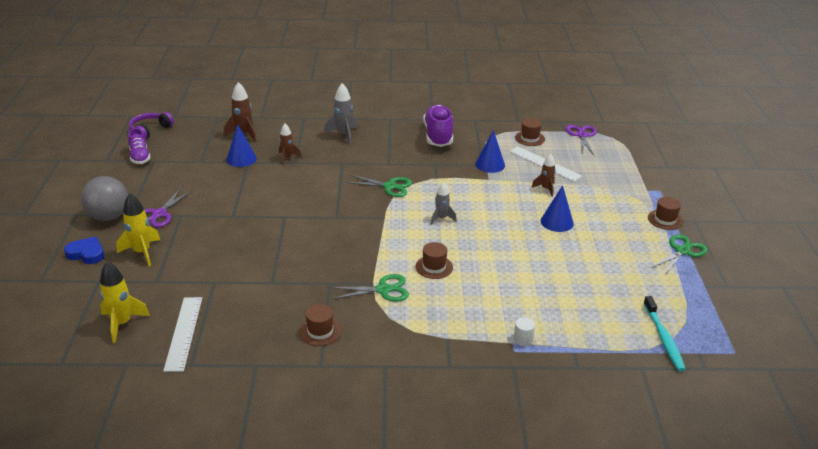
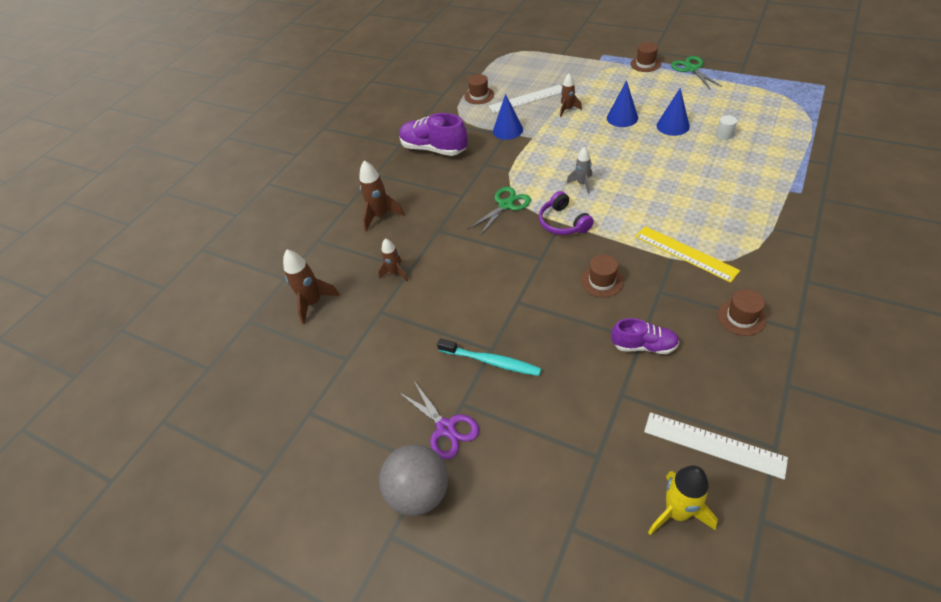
camera: 55 degrees left, 15 degrees up
blue heart [64,237,104,264] -> none
yellow rocket [116,193,160,266] -> none
purple shoe [128,128,151,164] -> purple shoe moved to [611,318,679,354]
purple headphones [129,112,174,139] -> purple headphones moved to [539,191,594,235]
blue cone [226,124,257,167] -> blue cone moved to [657,88,690,136]
grey rocket [324,83,357,145] -> brown rocket [359,160,405,232]
green scissors [330,274,409,302] -> yellow ruler [635,226,740,283]
brown hat [415,242,453,279] -> brown hat moved to [581,255,624,297]
white cylinder [514,317,535,346] -> white cylinder moved to [716,115,737,140]
purple scissors [565,125,597,155] -> none
turquoise toothbrush [643,296,686,372] -> turquoise toothbrush moved to [437,338,542,376]

